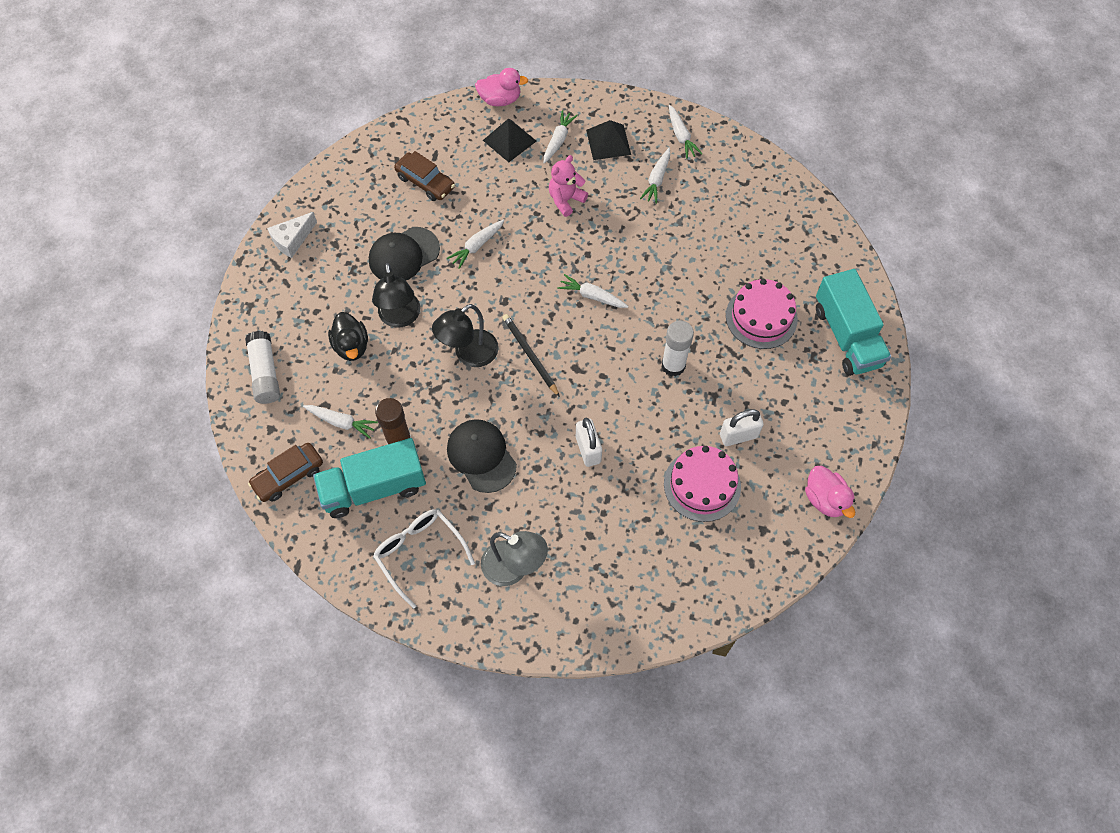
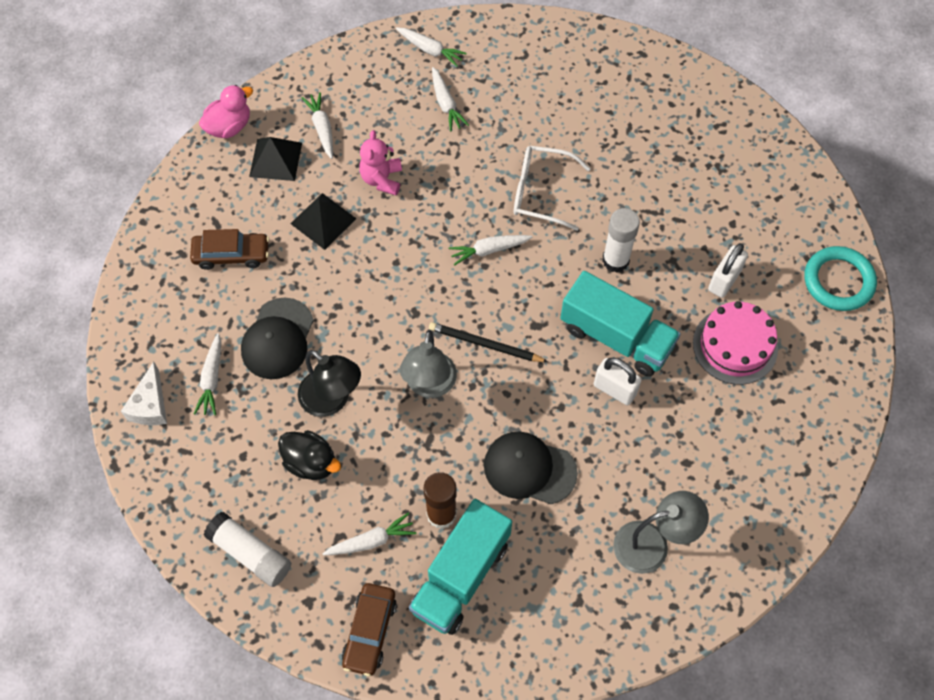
camera: 40 degrees left, 0 degrees up
white glasses [373,509,475,609] -> white glasses moved to [514,146,591,231]
black lamp [432,304,499,367] -> grey lamp [400,330,457,398]
white carrot [447,219,505,269] -> white carrot moved to [194,333,221,415]
black pyramid [586,120,631,160] -> black pyramid moved to [290,193,357,250]
pink cake [726,279,798,349] -> none
pink duck [805,466,855,518] -> turquoise ring [805,246,877,311]
turquoise truck [816,269,891,376] -> turquoise truck moved to [560,271,681,377]

